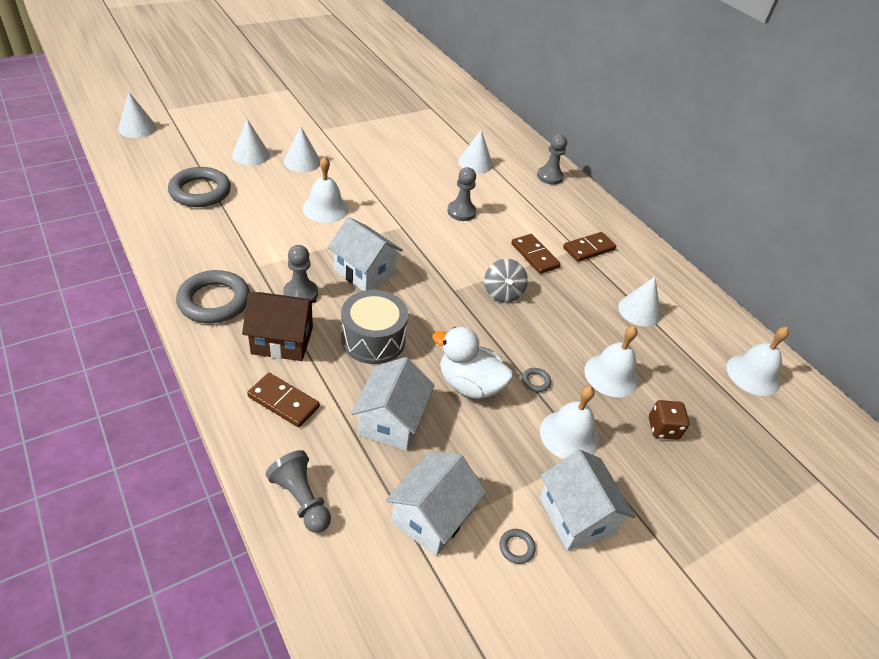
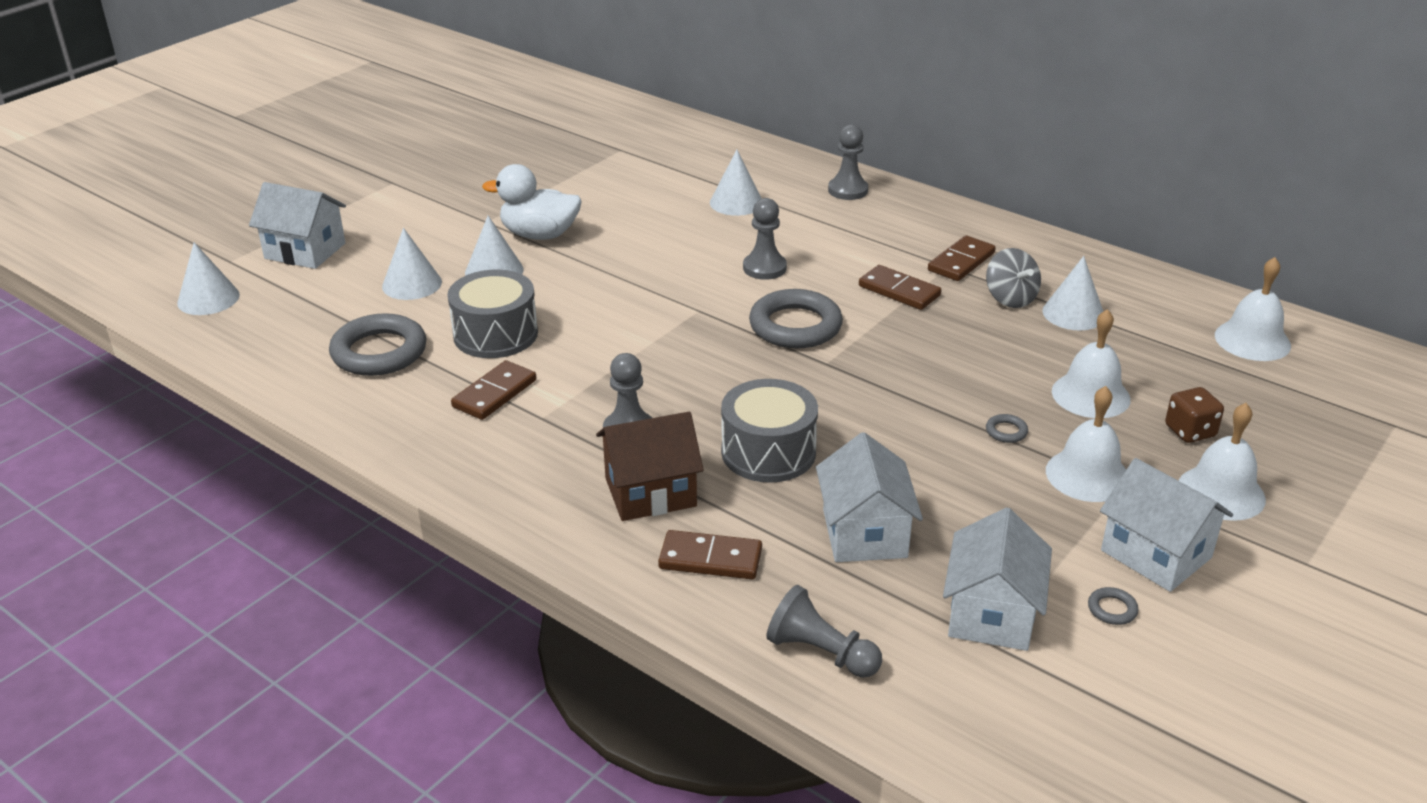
camera: 15 degrees left, 10 degrees down
grey ring [176,270,250,323] -> grey ring moved to [749,289,843,348]
white bell [302,156,349,223] -> white bell moved to [1179,403,1266,521]
white house [328,217,403,291] -> white house moved to [249,182,346,269]
white duck [432,327,513,399] -> white duck moved to [482,164,582,240]
grey spinning top [484,259,528,303] -> grey spinning top moved to [986,248,1041,308]
none -> grey drum [447,270,538,358]
none -> brown domino [451,360,536,420]

